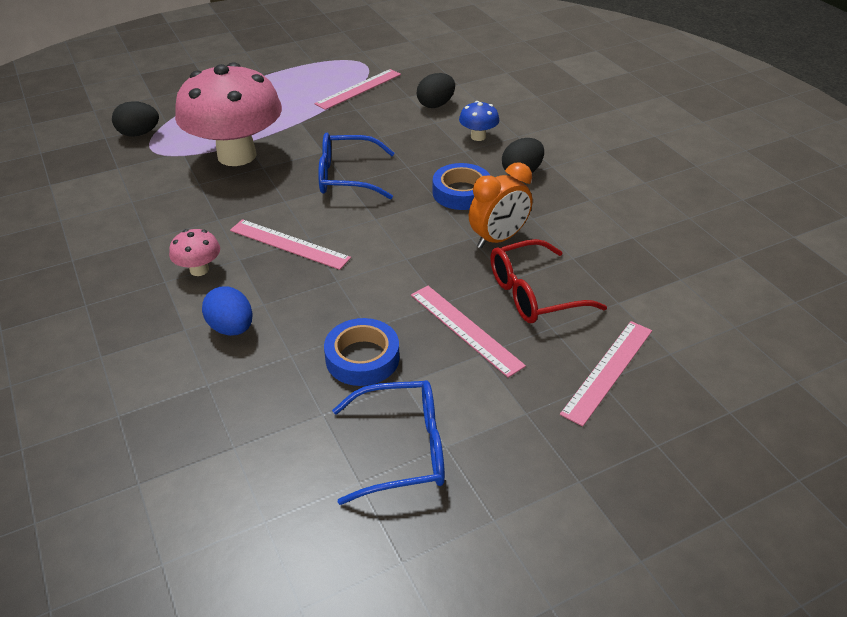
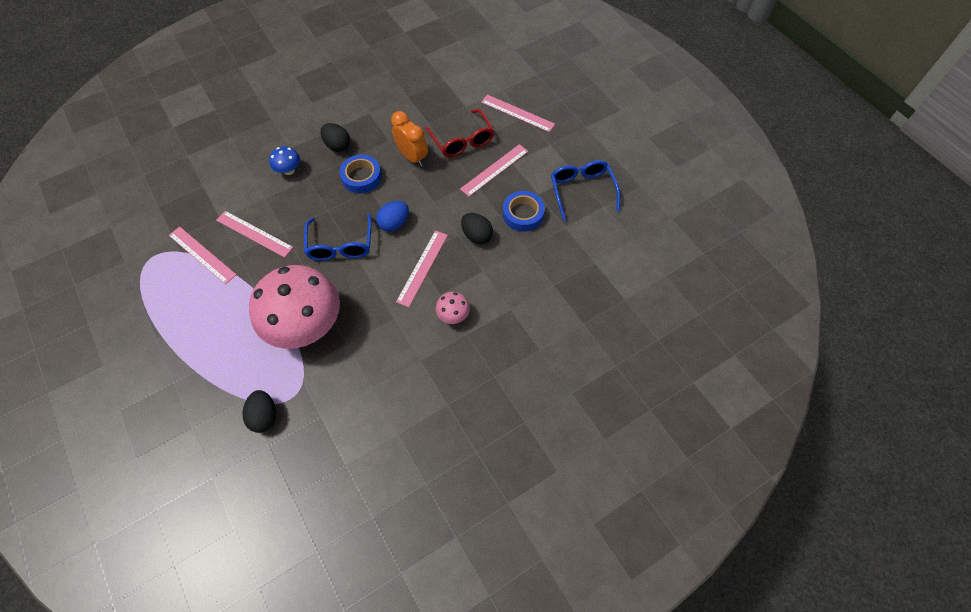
camera: 95 degrees left, 20 degrees up
blue egg [202,286,253,336] -> blue egg moved to [376,201,409,232]
black egg [417,73,455,108] -> black egg moved to [461,213,493,244]
none -> pink ruler [216,211,293,258]

